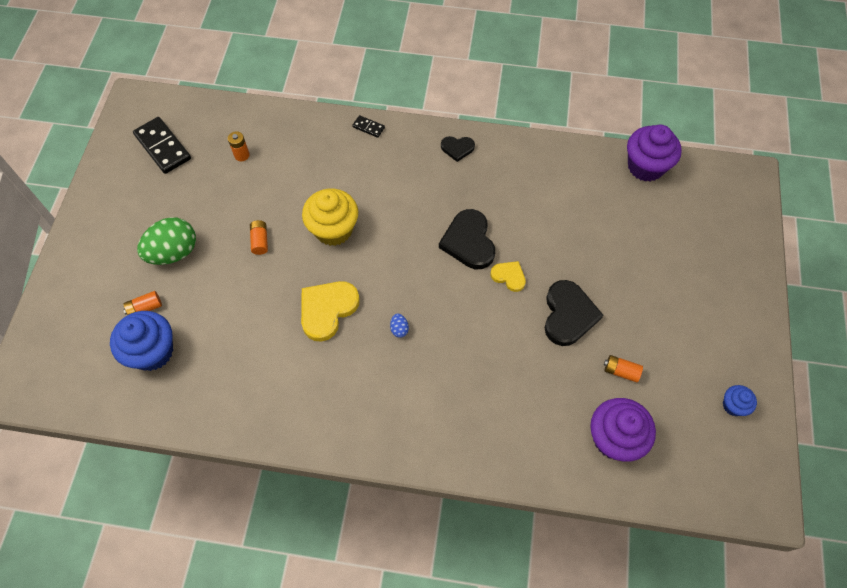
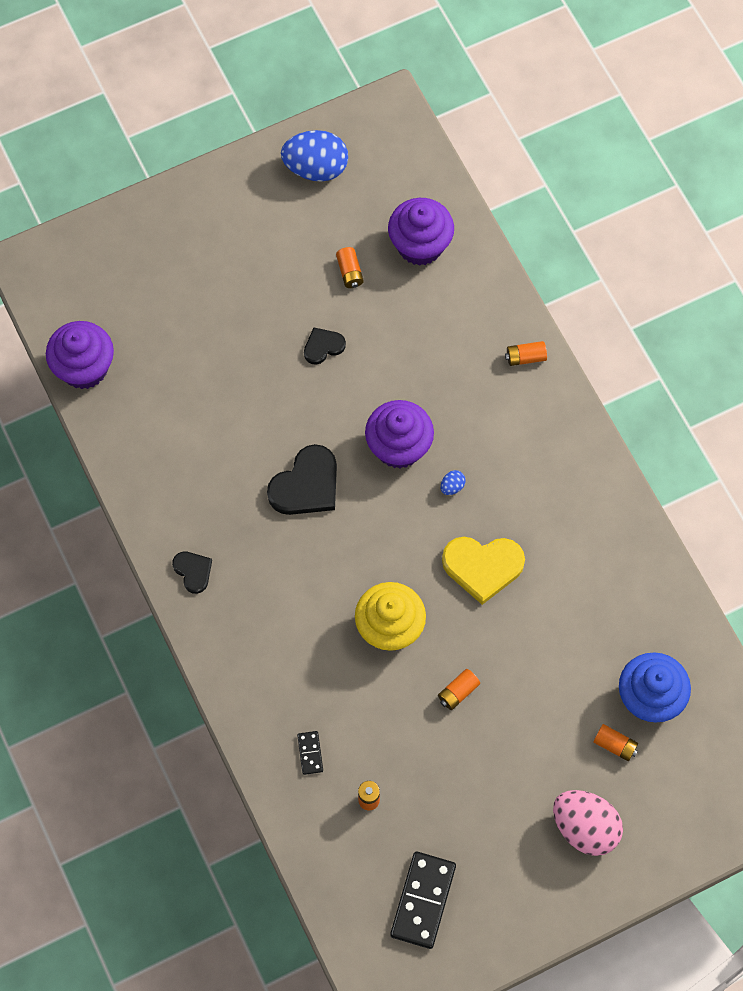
camera: 125 degrees left, 5 degrees up
green egg [137,217,196,265] -> none
black domino [352,115,385,138] -> black domino moved to [297,731,323,775]
yellow heart [491,261,526,292] -> none
black heart [545,280,603,346] -> black heart [304,328,346,365], size x0.56
blue cupcake [723,385,757,416] -> blue egg [281,130,348,182]
none -> purple cupcake [365,400,434,469]
none -> orange battery [505,341,547,366]
none -> pink egg [553,790,623,856]

